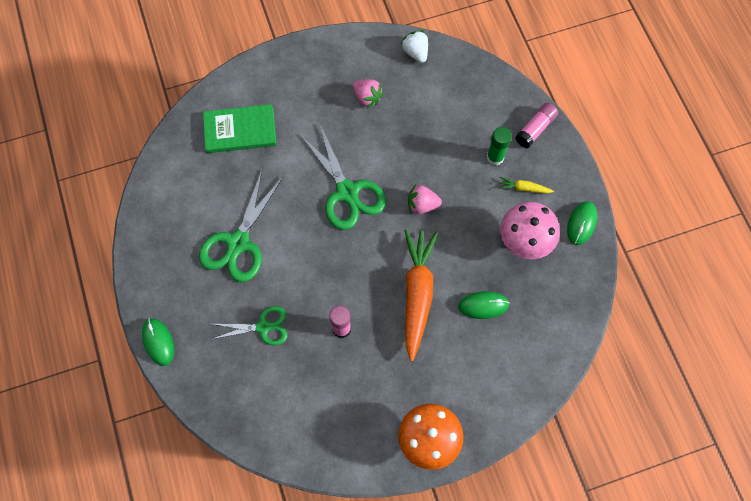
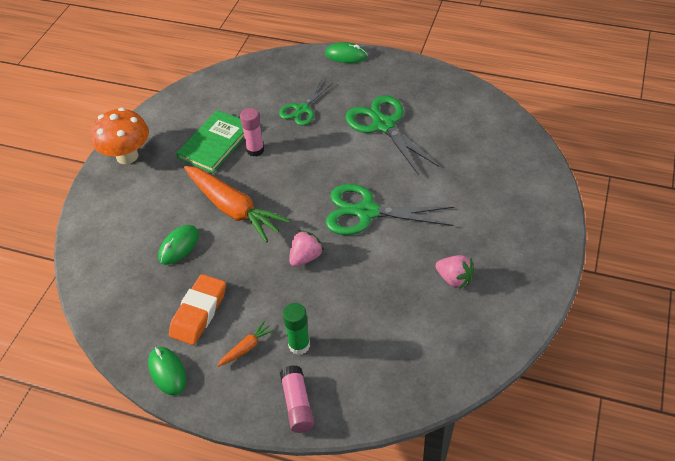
camera: 130 degrees right, 20 degrees down
green book [203,104,276,153] -> green book moved to [176,110,245,173]
pink strawberry [353,79,384,108] -> pink strawberry turned 135 degrees counterclockwise [435,255,474,290]
white strawberry [401,30,428,63] -> none
yellow carrot [498,177,554,193] -> orange carrot [217,321,275,367]
pink mushroom [500,202,560,259] -> orange eraser [169,274,226,345]

